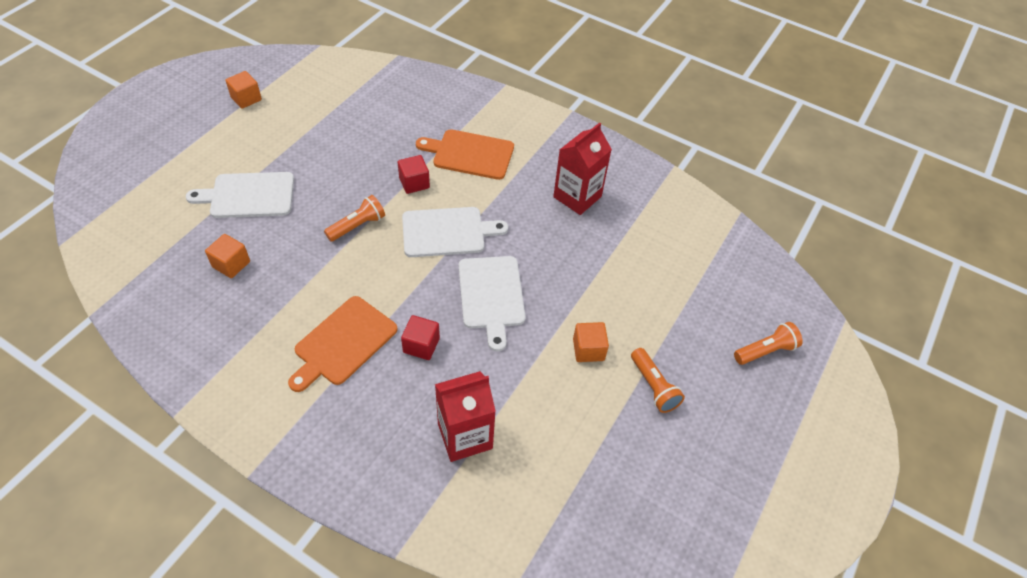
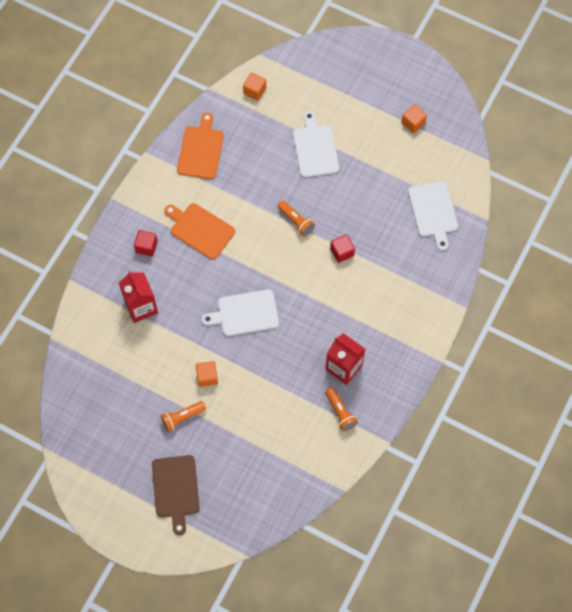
camera: 90 degrees right, 15 degrees up
orange cube [205,234,250,278] -> orange cube moved to [243,73,266,101]
red cube [401,315,440,360] -> red cube moved to [134,230,158,257]
white cutting board [402,207,508,257] -> white cutting board moved to [408,181,458,251]
orange cutting board [416,129,514,180] -> orange cutting board moved to [177,113,224,179]
orange flashlight [734,322,803,365] -> orange flashlight moved to [325,388,358,431]
none -> brown cutting board [152,455,200,535]

